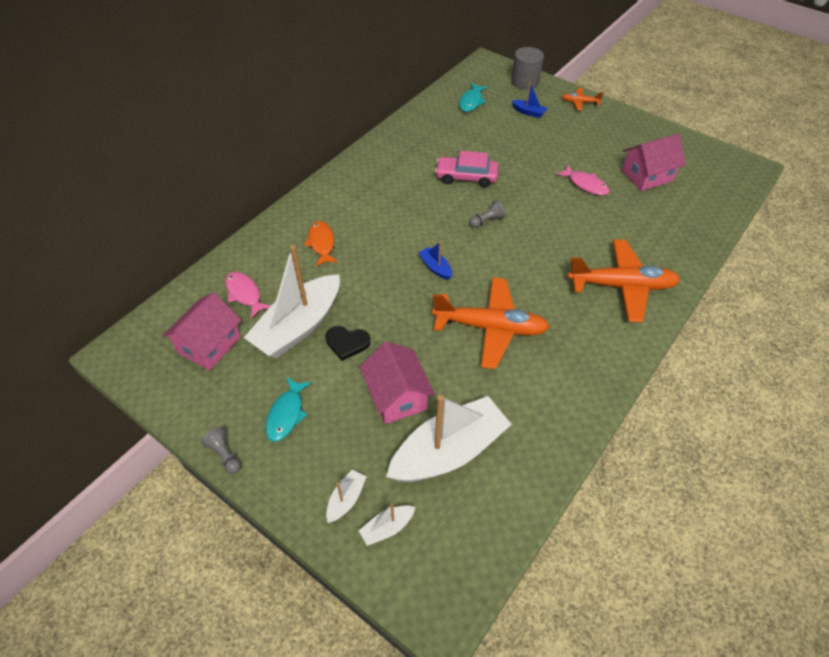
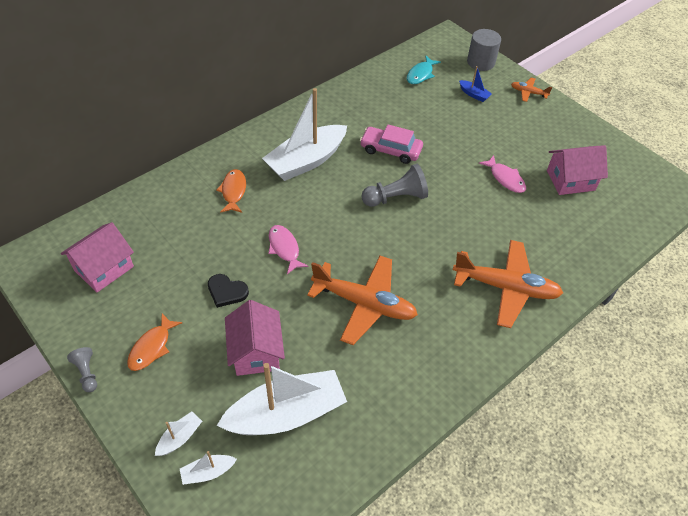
camera: 10 degrees right, 0 degrees up
pink fish [225,272,271,318] -> pink fish moved to [269,225,309,274]
white boat [244,245,340,358] -> white boat moved to [262,88,347,181]
turquoise fish [265,377,312,442] -> orange fish [127,313,182,371]
blue boat [418,242,452,280] -> none
grey pawn [469,200,506,228] -> grey pawn [361,164,428,207], size x1.80

